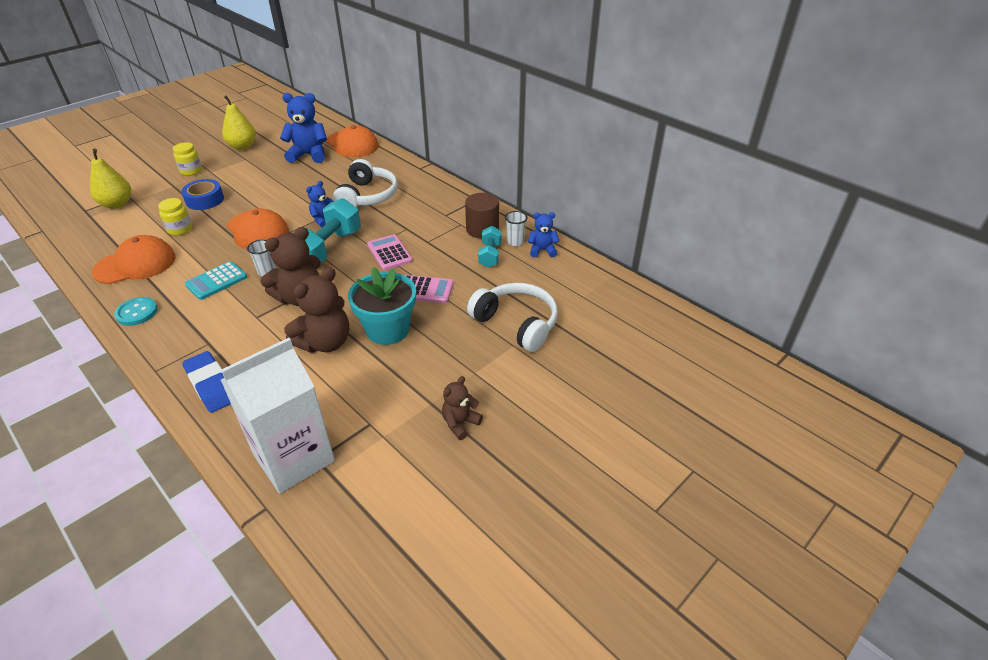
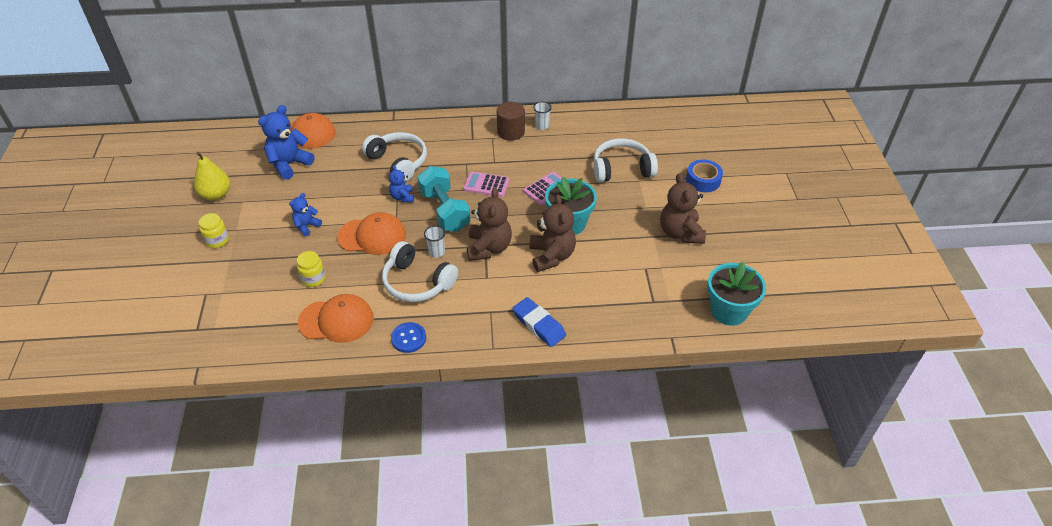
camera: 50 degrees left, 5 degrees up
yellow pear [90,149,131,209] -> none
orange cap [92,235,176,284] -> orange cap turned 75 degrees clockwise [298,294,374,343]
turquoise button [114,297,158,326] -> blue button [391,322,426,353]
blue tape [181,179,224,210] -> blue tape moved to [686,160,723,192]
blue eraser [182,351,231,413] -> blue eraser turned 45 degrees clockwise [512,297,566,347]
turquoise calculator [185,261,247,300] -> white headphones [382,241,458,302]
white carton [221,338,335,494] -> none
brown teddy bear [442,376,483,440] -> brown teddy bear [660,173,706,244], size x1.79
turquoise dumbbell [478,226,502,268] -> none
blue teddy bear [528,212,559,258] -> blue teddy bear moved to [289,193,322,236]
none -> turquoise flower pot [707,262,766,326]

